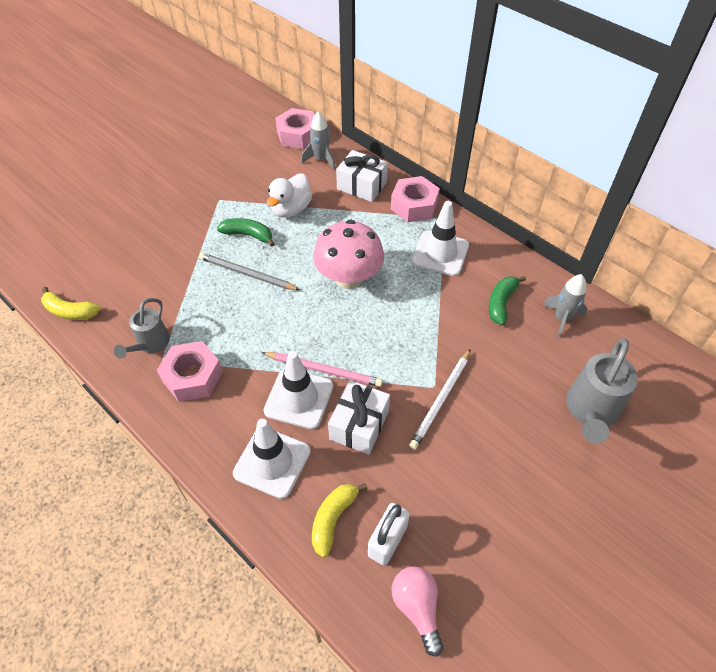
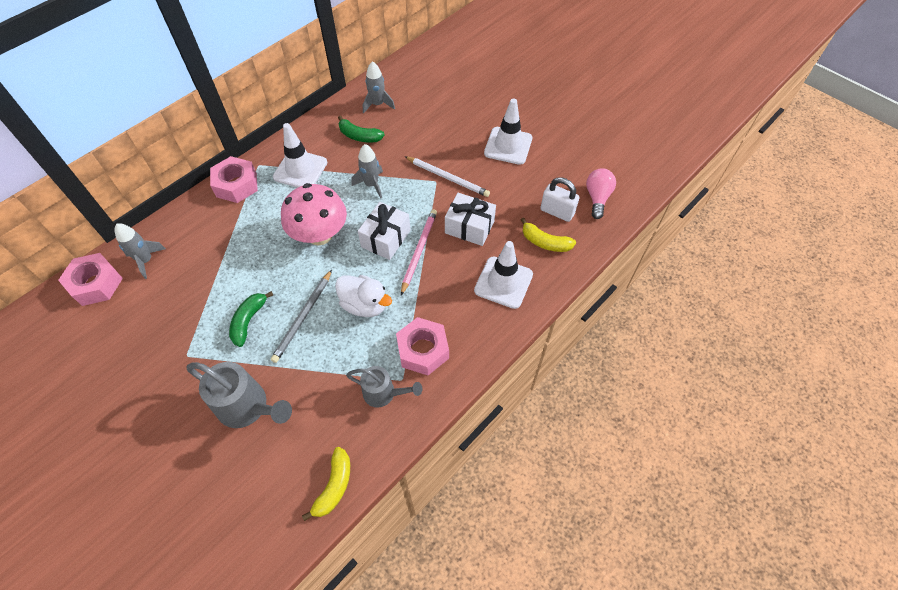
camera: 90 degrees left, 5 degrees up
white traffic cone [264,351,333,429] -> white traffic cone moved to [484,98,532,165]
white duck [267,173,312,218] -> white duck moved to [335,275,392,317]
white gift [336,150,388,202] -> white gift moved to [358,202,410,260]
pink light bulb [392,566,443,656] -> pink light bulb turned 120 degrees clockwise [586,168,616,219]
grey watering can [566,338,638,443] -> grey watering can moved to [187,362,292,428]
none -> grey rocket [351,144,383,198]

